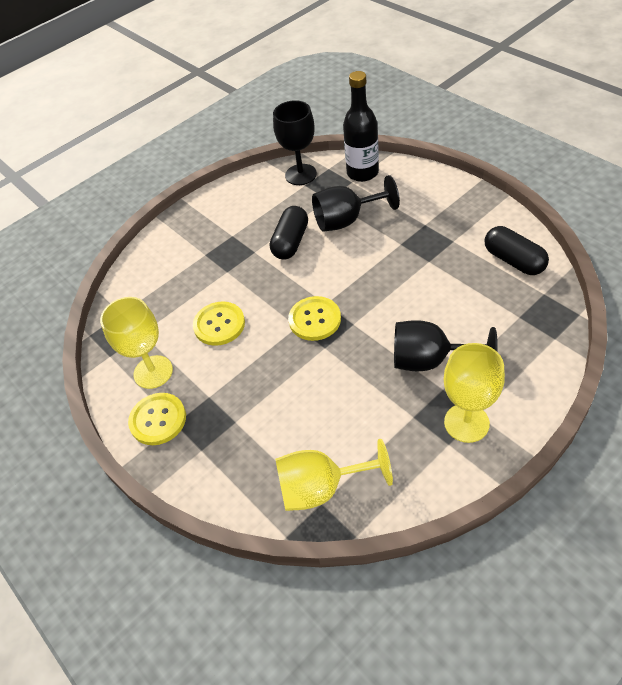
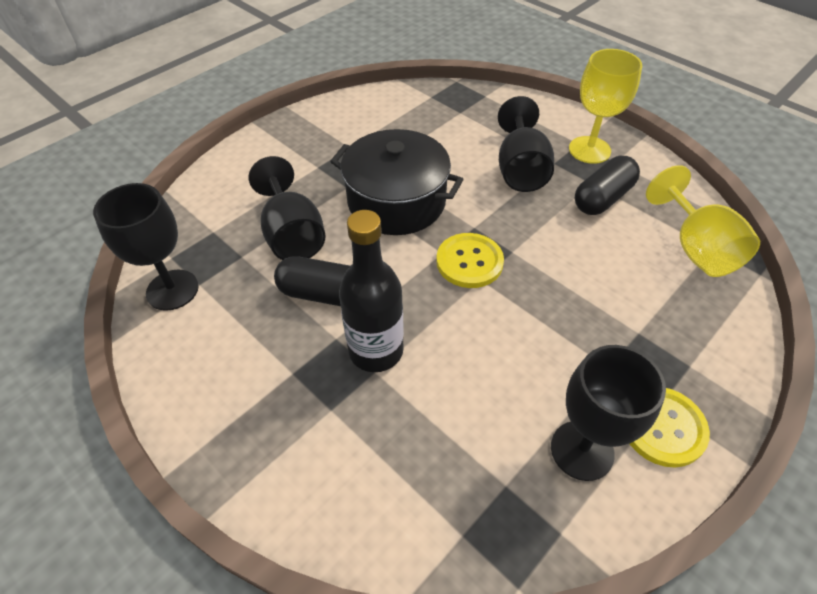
camera: 100 degrees left, 0 degrees up
yellow goblet [100,297,173,389] -> black goblet [551,345,666,481]
yellow button [193,301,245,346] -> none
black bottle [343,71,379,182] -> black bottle moved to [339,210,404,372]
black capsule [484,226,549,275] -> black capsule moved to [575,156,640,215]
none -> black pot [330,129,464,235]

